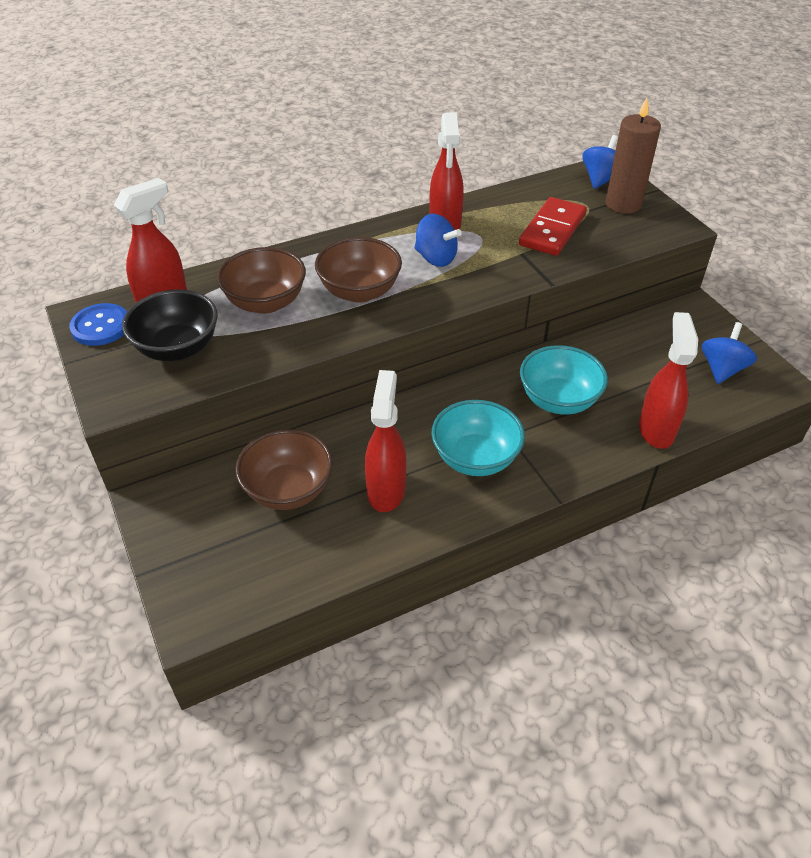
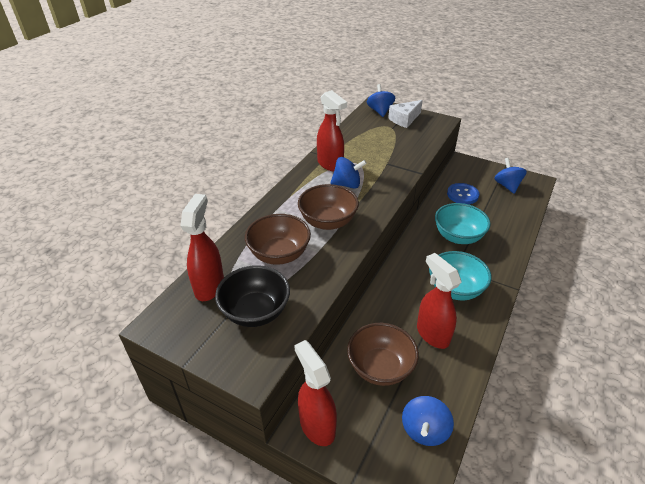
camera: 35 degrees left, 5 degrees down
blue button [69,303,127,346] -> blue button moved to [447,183,479,204]
red domino [519,197,587,256] -> none
brown candle [606,98,661,214] -> white cheese [388,100,423,128]
red spray bottle [639,312,698,449] -> red spray bottle moved to [294,340,337,446]
none -> blue spinning top [402,396,454,446]

